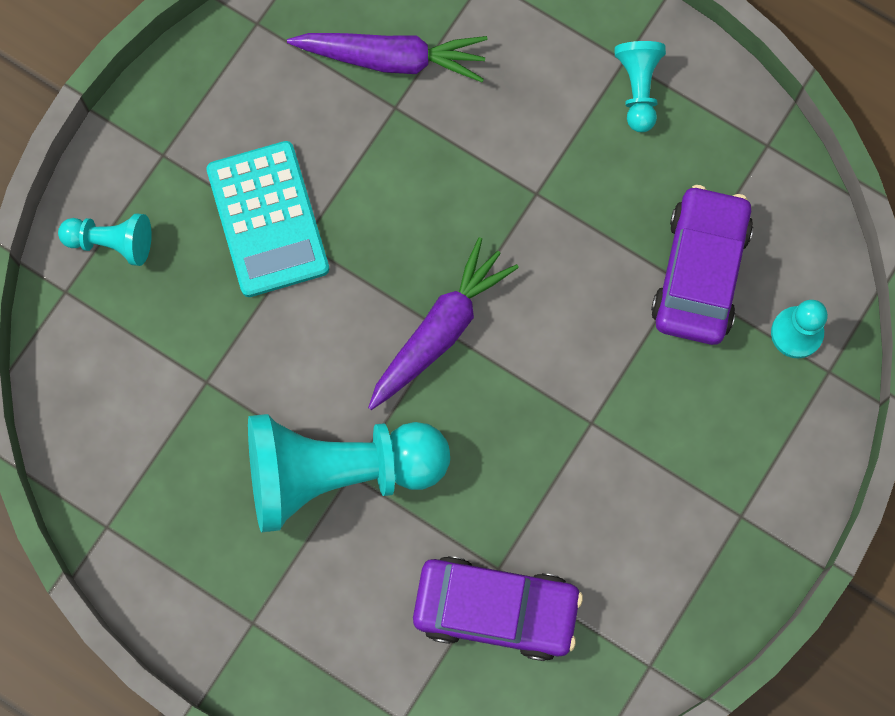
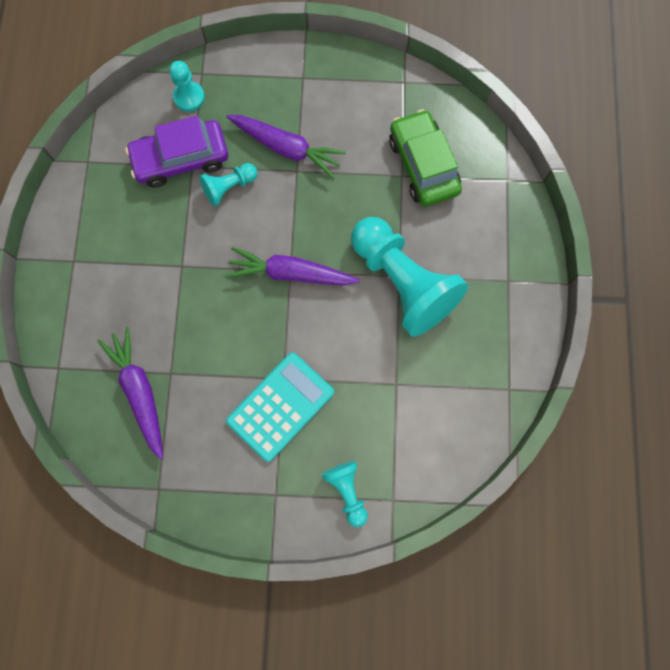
camera: 120 degrees left, 0 degrees up
purple car [413,556,583,661] -> green car [389,109,462,207]
turquoise pawn [615,41,666,132] -> turquoise pawn moved to [199,163,257,206]
none -> purple carrot [226,115,346,178]

